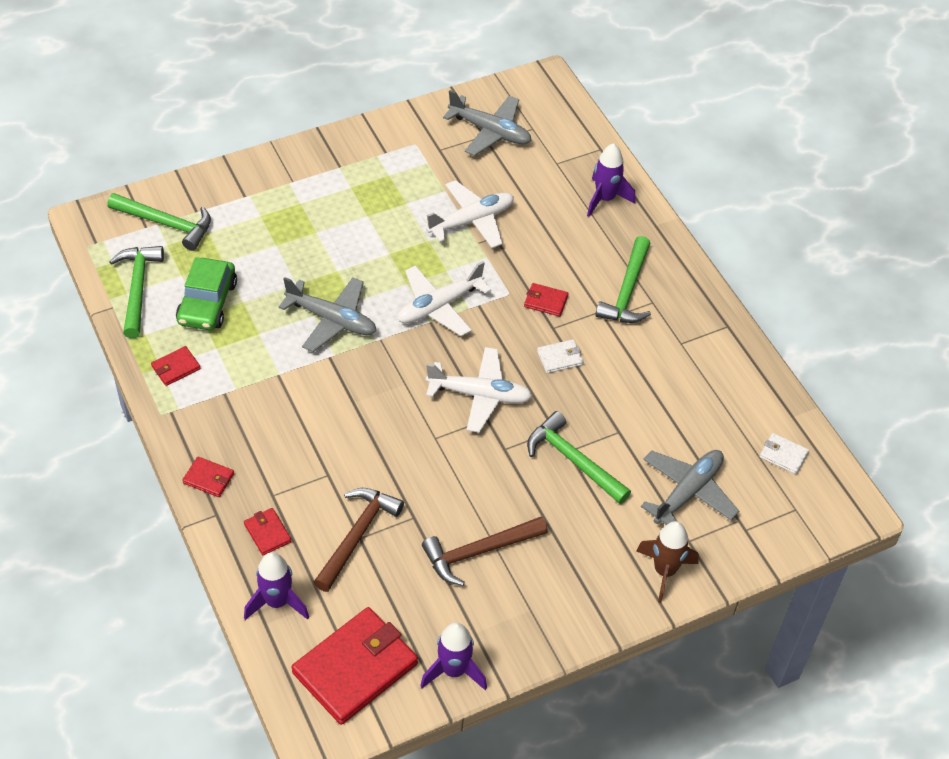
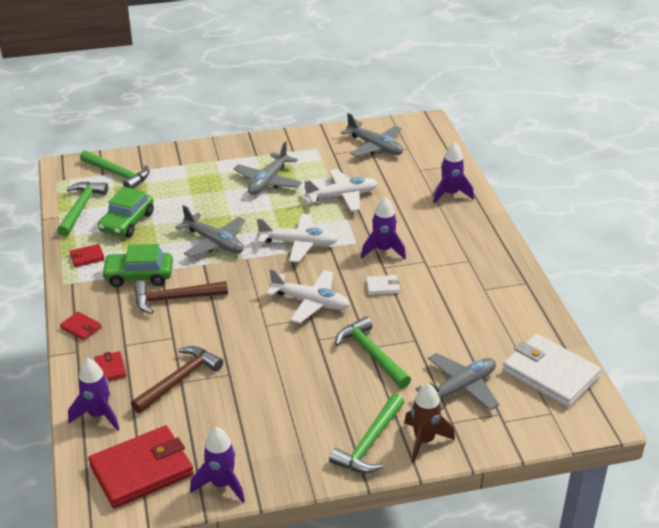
camera: 15 degrees right, 15 degrees down
white plane [397,261,491,336] -> white plane turned 150 degrees counterclockwise [257,214,338,262]
brown hammer [422,516,548,586] -> brown hammer moved to [134,281,228,314]
red wallet [524,283,568,317] -> purple rocket [361,197,406,259]
green hammer [595,236,651,323] -> green hammer moved to [329,394,404,474]
white wallet [760,433,809,474] -> white wallet [502,334,601,407], size x2.26
none -> green car [101,244,173,287]
none -> grey plane [234,142,302,195]

